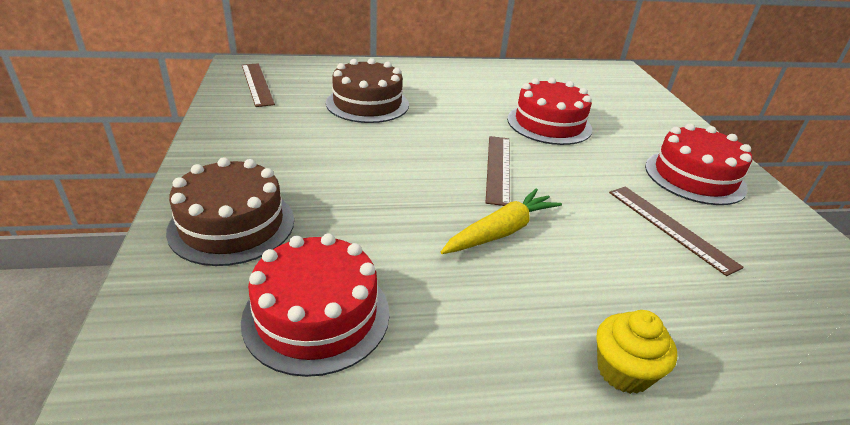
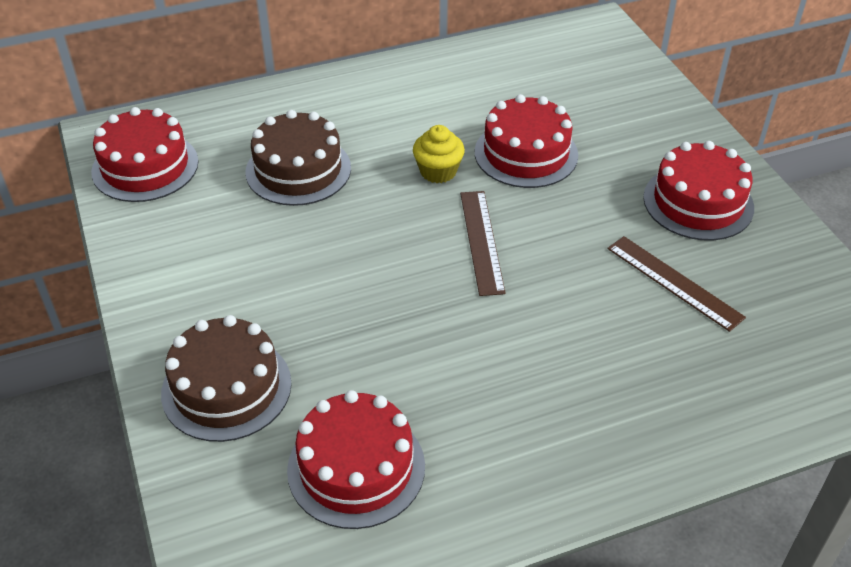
camera: 10 degrees left, 10 degrees up
brown ruler [242,63,275,107] -> red cake [91,107,199,202]
yellow carrot [441,188,562,254] -> none
yellow cupcake [597,310,677,394] -> yellow cupcake moved to [413,125,465,183]

